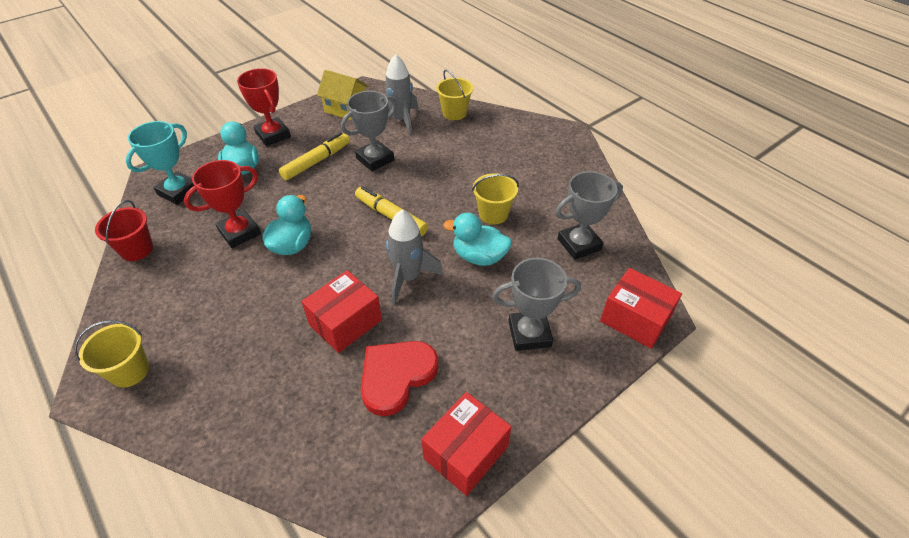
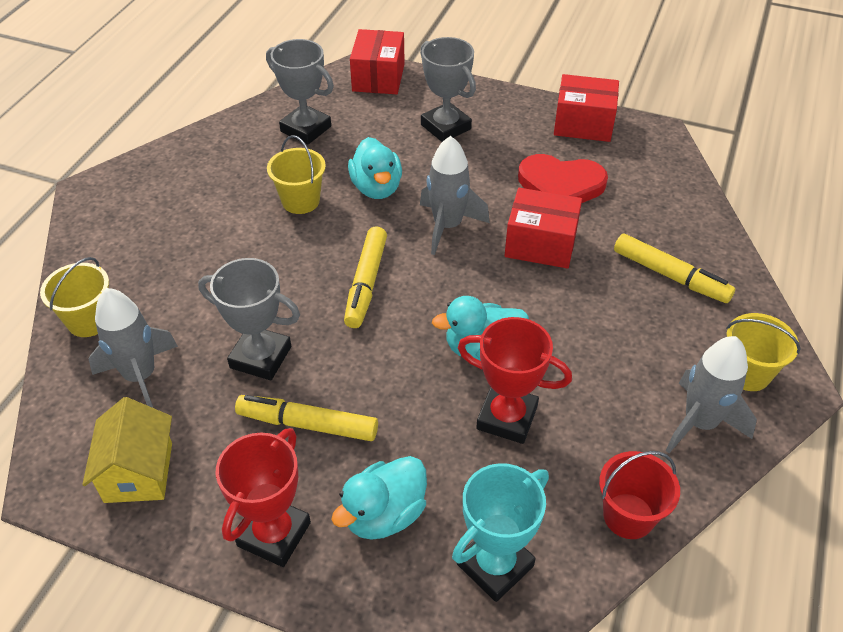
camera: 120 degrees left, 0 degrees up
turquoise trophy [126,121,197,205] -> turquoise trophy turned 45 degrees counterclockwise [452,463,549,602]
none -> yellow marker [614,234,735,303]
none -> grey rocket [666,336,757,453]

